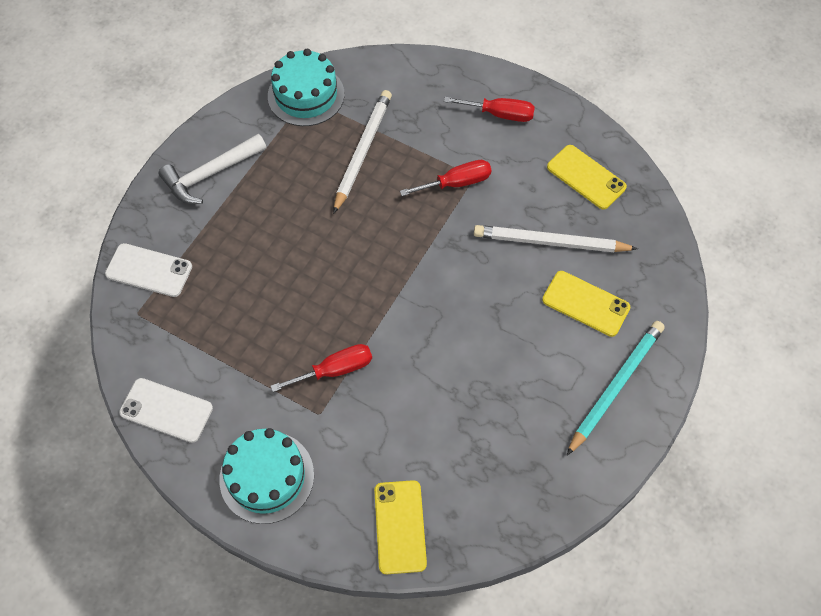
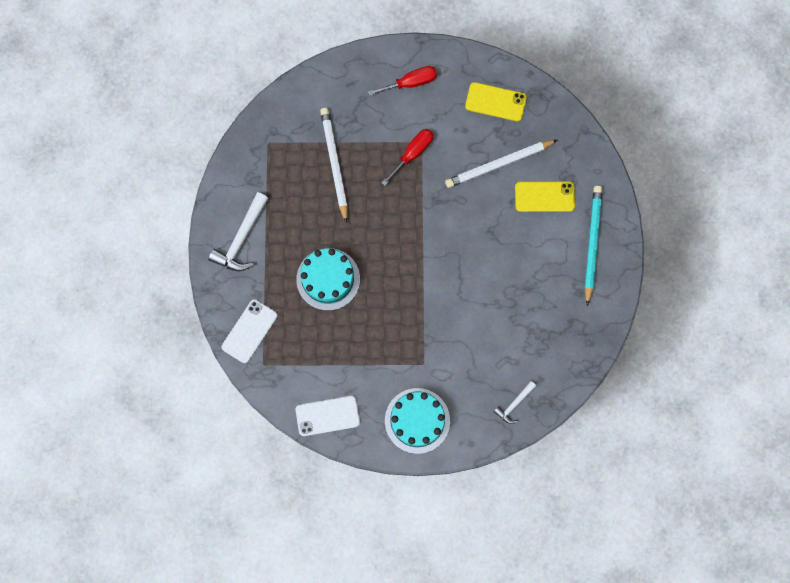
camera: 30 degrees left, 15 degrees up
white phone [105,243,192,297] -> white phone turned 45 degrees counterclockwise [222,299,278,363]
turquoise cake [268,49,345,126] -> turquoise cake moved to [296,248,360,311]
red screwdriver [271,344,372,392] -> none
yellow phone [374,480,427,574] -> white hammer [494,381,536,424]

